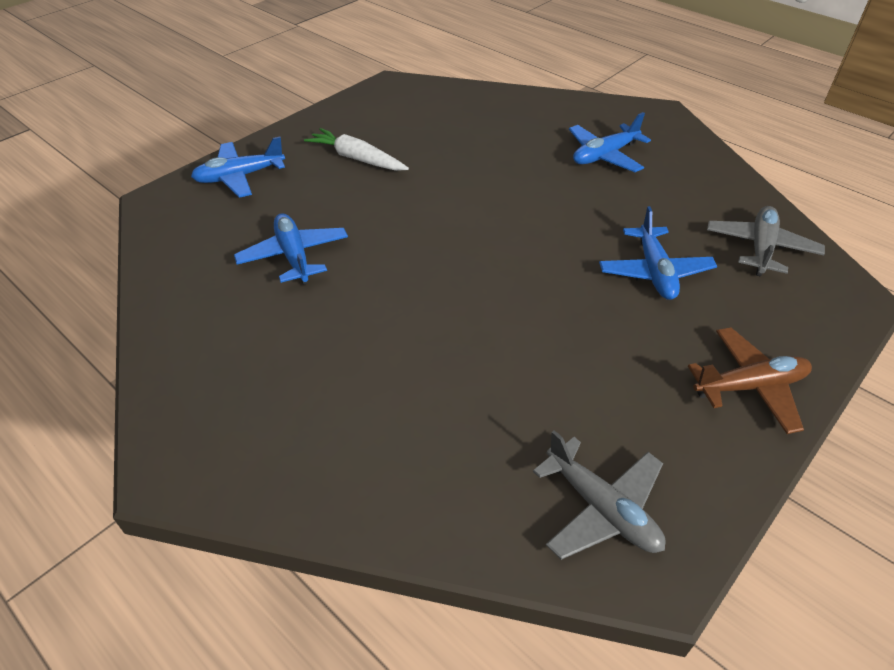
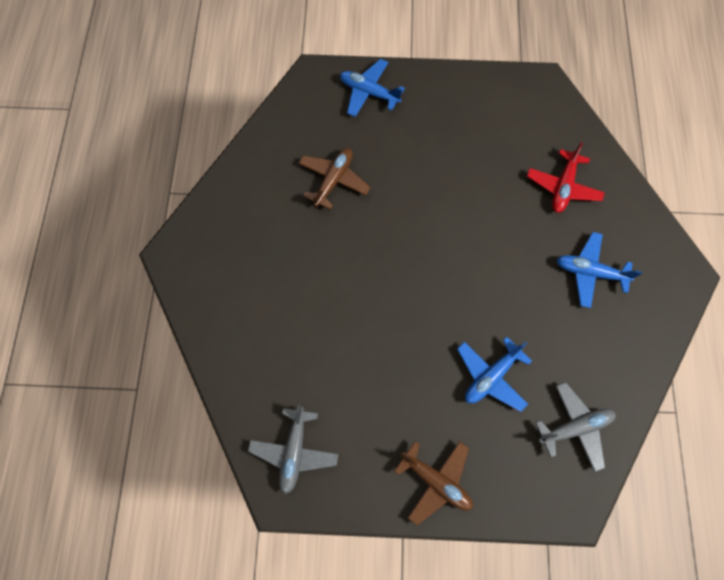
camera: 50 degrees right, 25 degrees up
blue plane [234,213,348,285] -> brown plane [299,148,371,210]
white carrot [304,128,409,171] -> none
none -> red plane [527,142,605,213]

